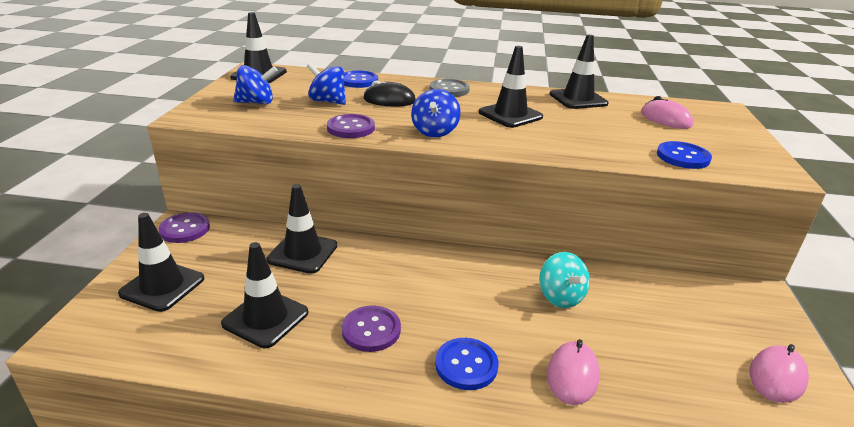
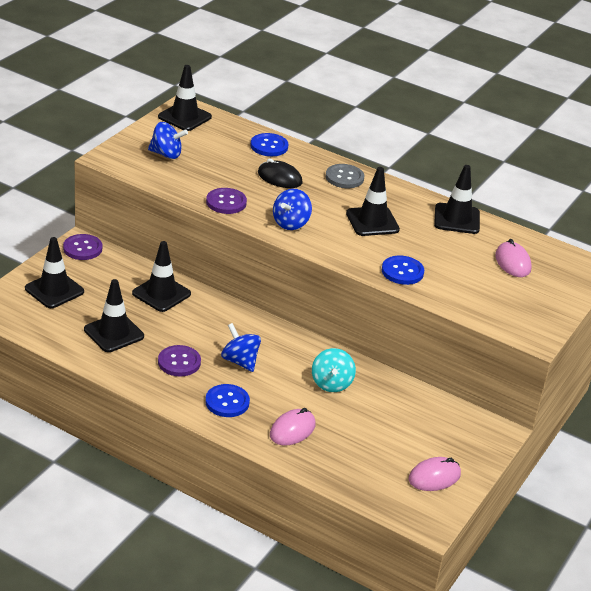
camera: 20 degrees right, 5 degrees up
blue spinning top [307,62,346,105] -> blue spinning top moved to [221,323,261,372]
blue button [657,141,712,169] -> blue button moved to [382,256,424,285]

